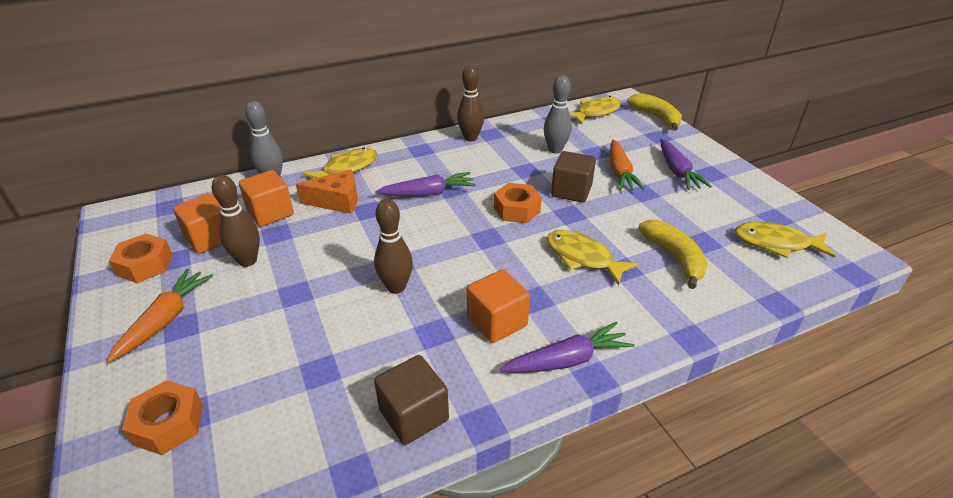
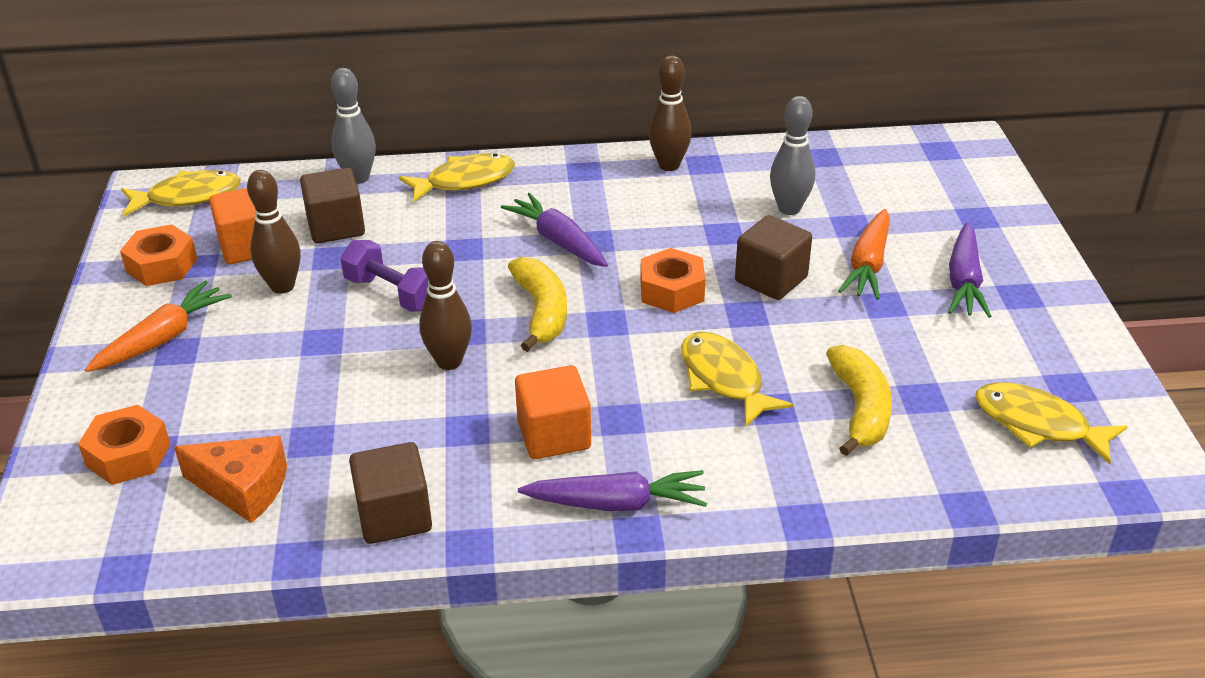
camera: 20 degrees right, 0 degrees up
orange cube [239,170,294,227] -> brown cube [300,168,365,243]
orange cheese [296,169,358,214] -> orange cheese moved to [174,436,287,523]
purple carrot [375,172,476,197] -> purple carrot turned 135 degrees counterclockwise [501,193,608,267]
yellow fish [569,96,621,125] -> yellow fish moved to [121,170,241,216]
yellow banana [627,93,682,131] -> yellow banana moved to [508,257,567,352]
none -> purple dumbbell [340,240,428,312]

